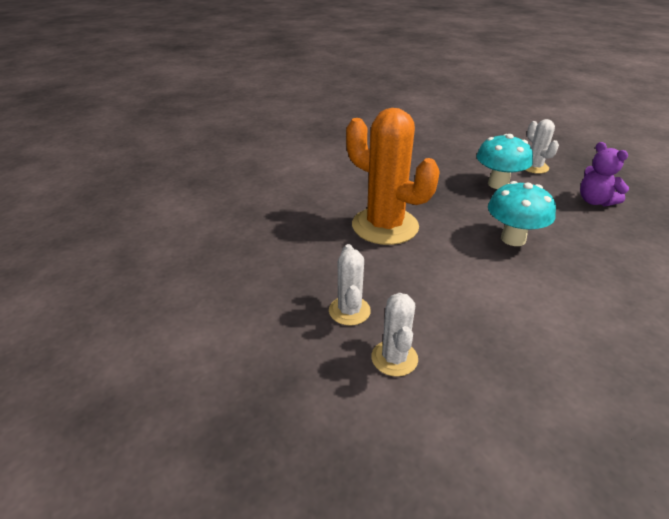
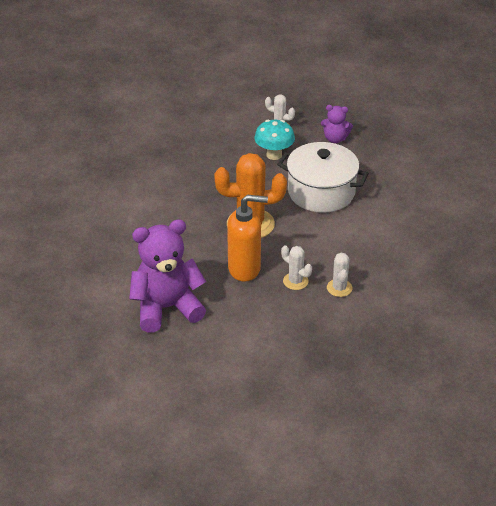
camera: 45 degrees left, 5 degrees up
white cactus [371,293,418,377] -> white cactus turned 45 degrees clockwise [327,252,352,297]
turquoise mushroom [488,181,556,246] -> white pot [277,142,369,213]
none -> purple teddy bear [129,219,206,333]
none -> orange soap dispenser [227,195,268,282]

